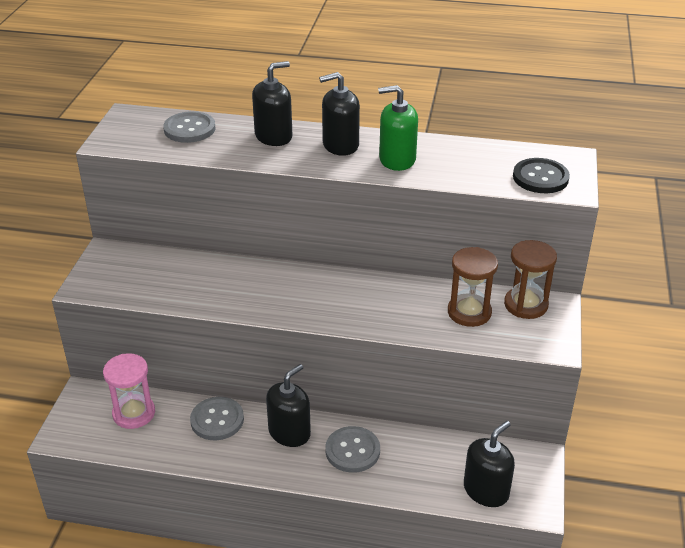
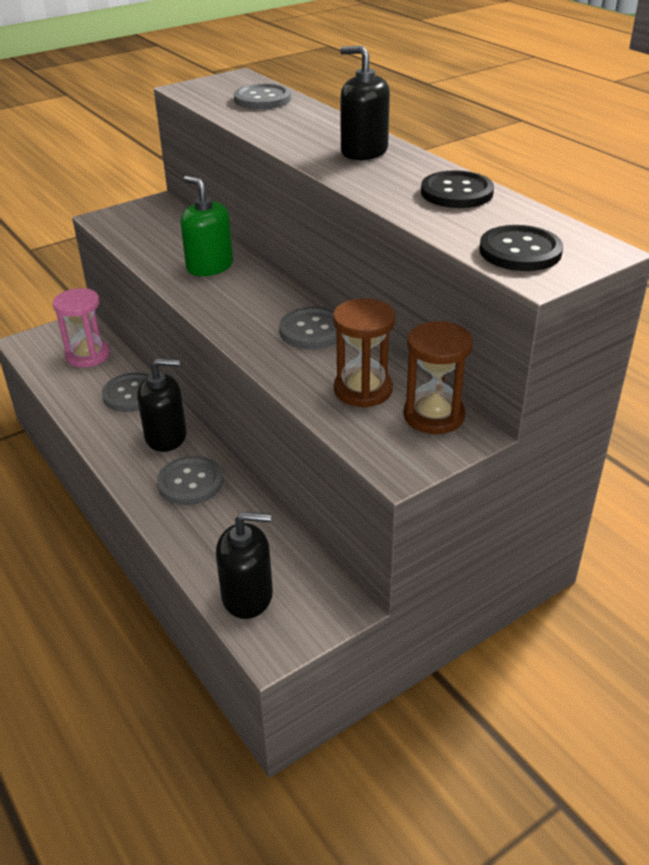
camera: 45 degrees right, 0 degrees up
black soap dispenser [252,61,293,146] -> none
green soap dispenser [378,85,418,171] -> green soap dispenser moved to [181,176,233,276]
none -> grey button [279,307,337,349]
none -> black button [421,170,494,208]

